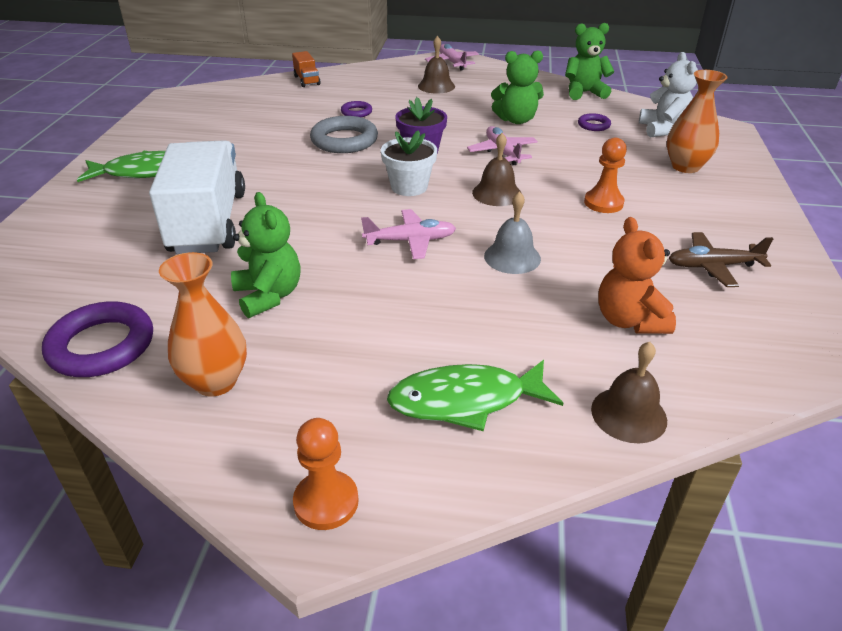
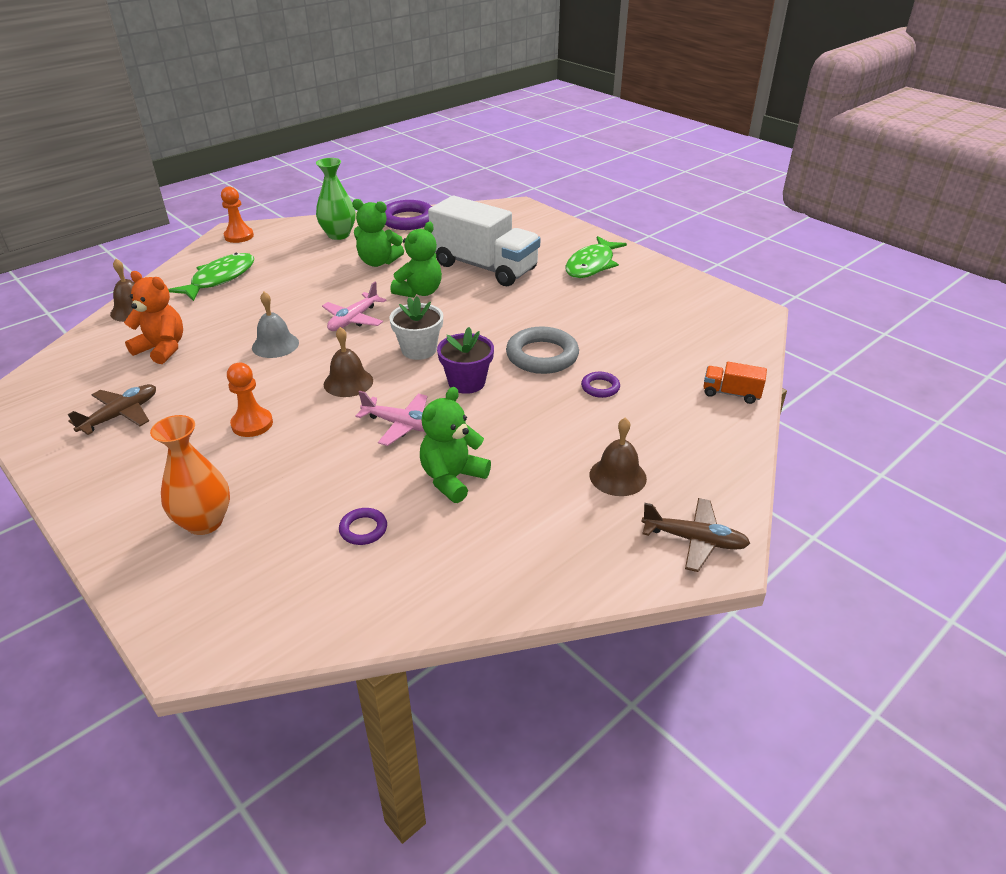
camera: 130 degrees right, 0 degrees up
orange vase [159,252,247,397] -> green vase [316,158,355,240]
pink plane [425,44,479,71] -> brown plane [641,498,751,572]
green teddy bear [565,23,614,100] -> green teddy bear moved to [390,222,442,298]
white teddy bear [639,52,698,137] -> none

